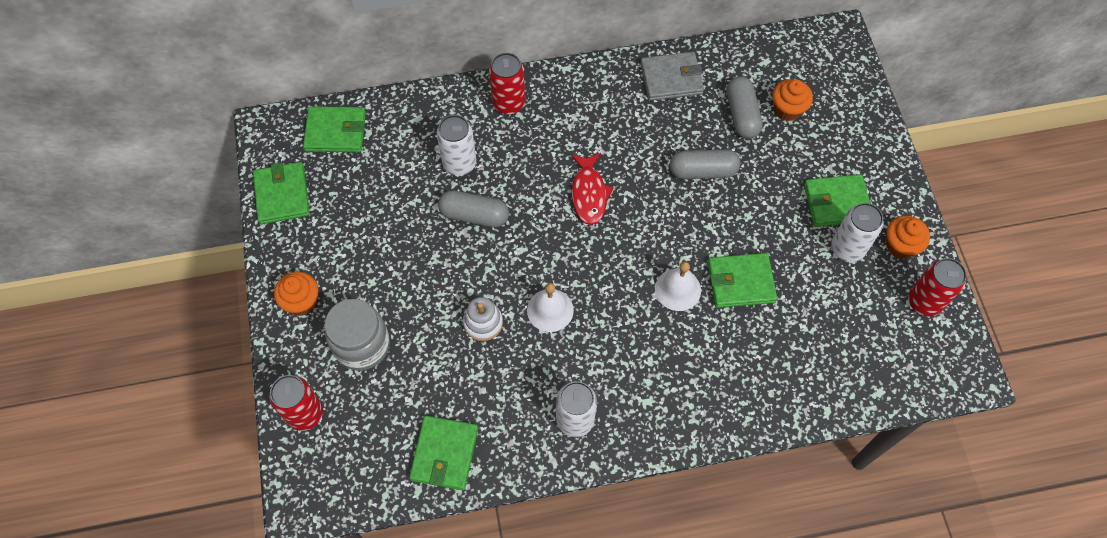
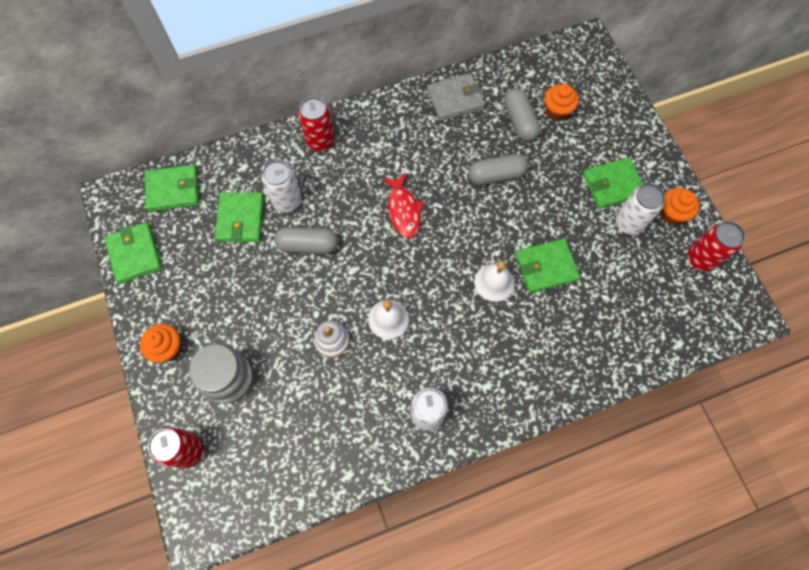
camera: 10 degrees left, 5 degrees up
green wallet [409,416,478,490] -> green wallet moved to [215,192,264,242]

